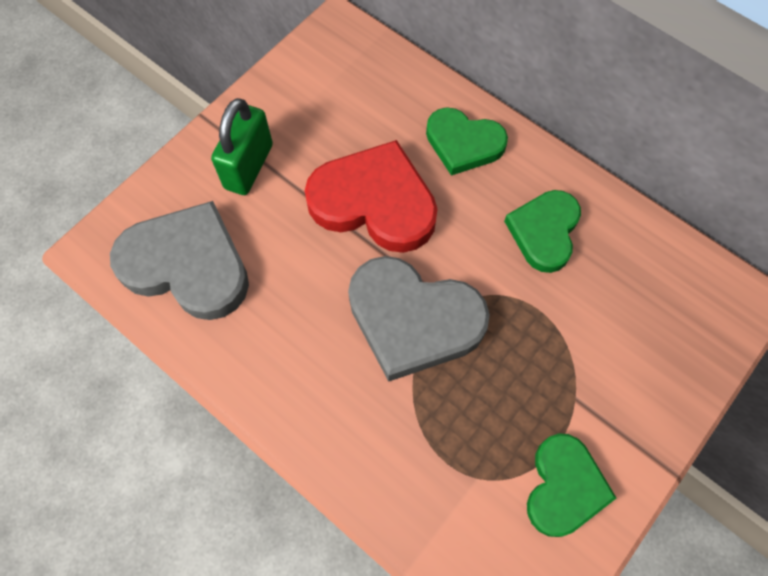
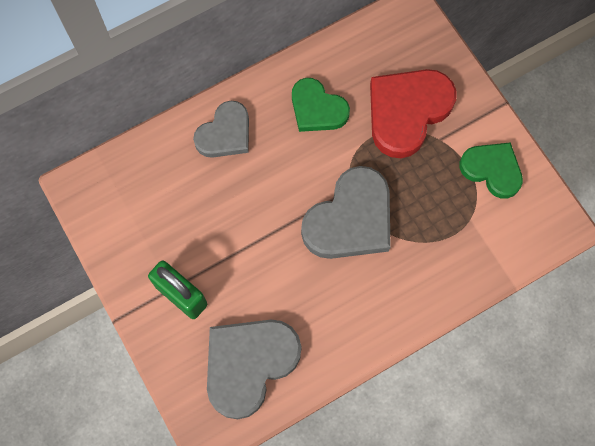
camera: 70 degrees left, 5 degrees up
red heart [305,140,438,253] -> red heart moved to [370,69,457,158]
green heart [426,107,508,176] -> grey heart [193,101,249,158]

